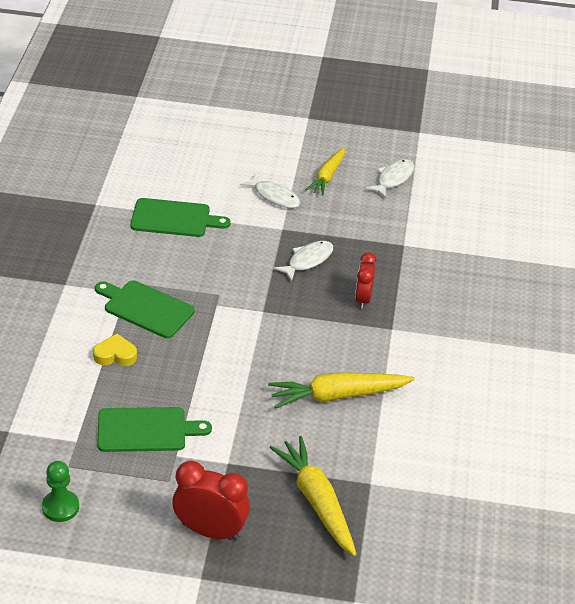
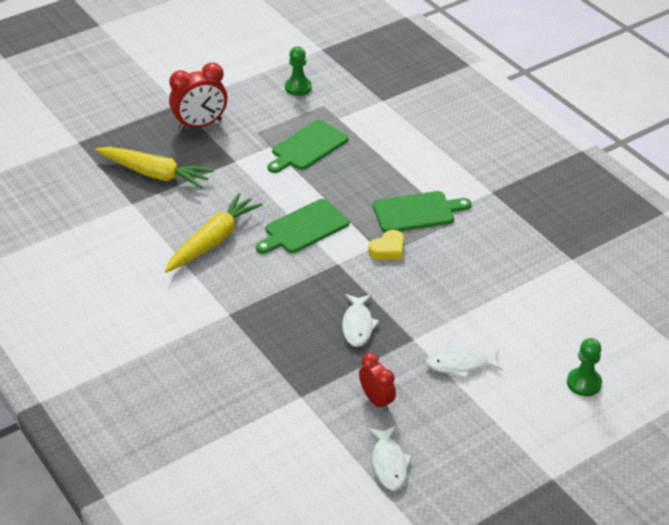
camera: 140 degrees right, 0 degrees up
yellow heart [93,334,137,366] -> yellow heart moved to [369,230,404,260]
green cutting board [130,198,230,237] -> green cutting board moved to [256,199,349,254]
yellow carrot [306,148,345,195] -> none
red clock [355,252,377,309] -> red clock moved to [359,353,396,412]
none -> green pawn [567,338,602,396]

